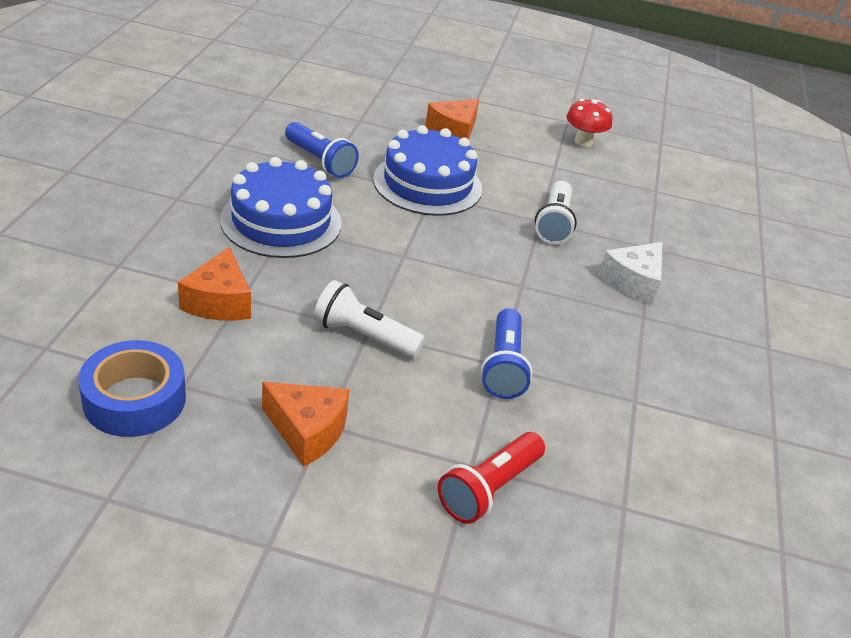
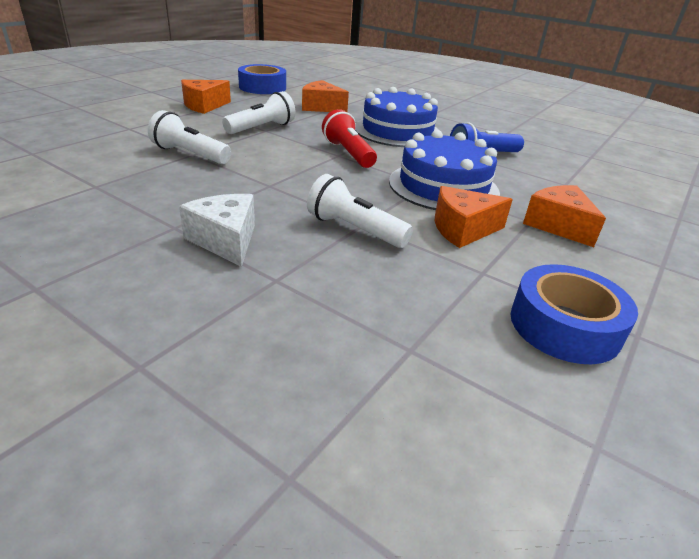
camera: 115 degrees right, 5 degrees down
red flashlight [438,432,545,524] -> red flashlight moved to [322,109,377,168]
blue flashlight [481,308,533,399] -> white flashlight [148,110,231,164]
red mushroom [566,99,612,147] -> blue tape [511,264,638,364]
none -> orange cheese [435,186,513,248]

